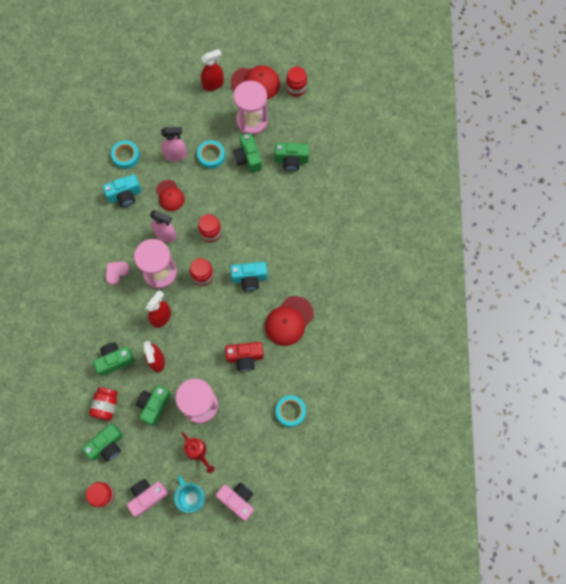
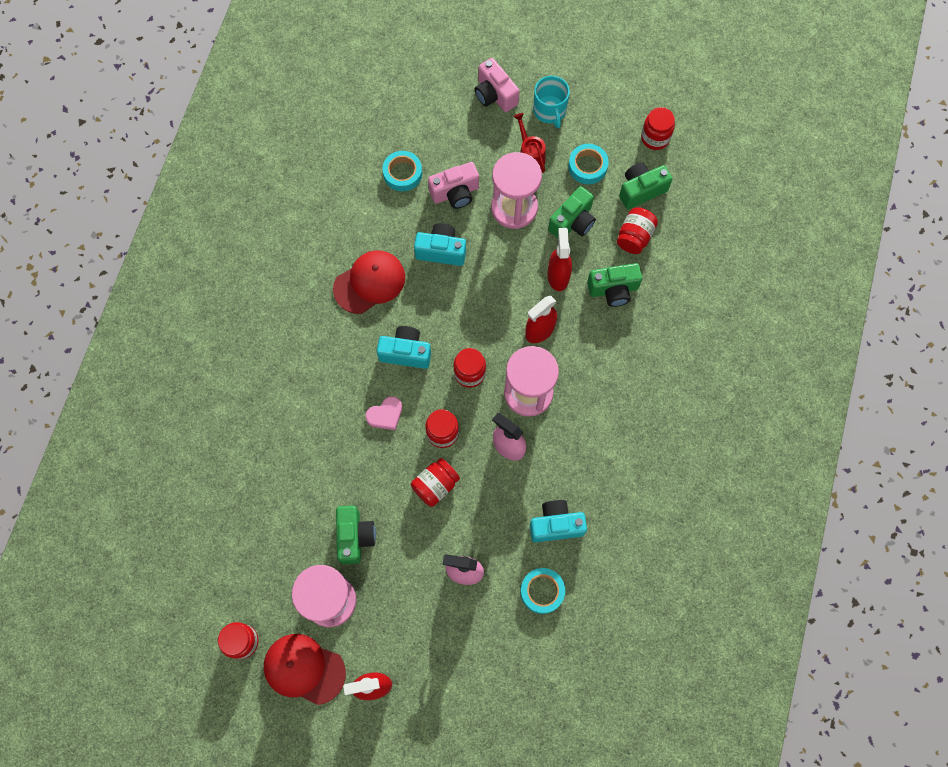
camera: 165 degrees left, 0 degrees up
pink heart [106,261,130,285] -> pink heart moved to [365,396,402,430]
pink camera [127,479,169,517] -> pink camera moved to [428,162,479,209]
red cap [156,180,185,211] -> none
turquoise tape [197,140,225,169] -> turquoise tape moved to [568,144,609,184]
red camera [225,342,264,371] -> turquoise camera [414,223,466,266]
green camera [274,143,309,171] -> none
none -> red jar [411,458,460,507]

